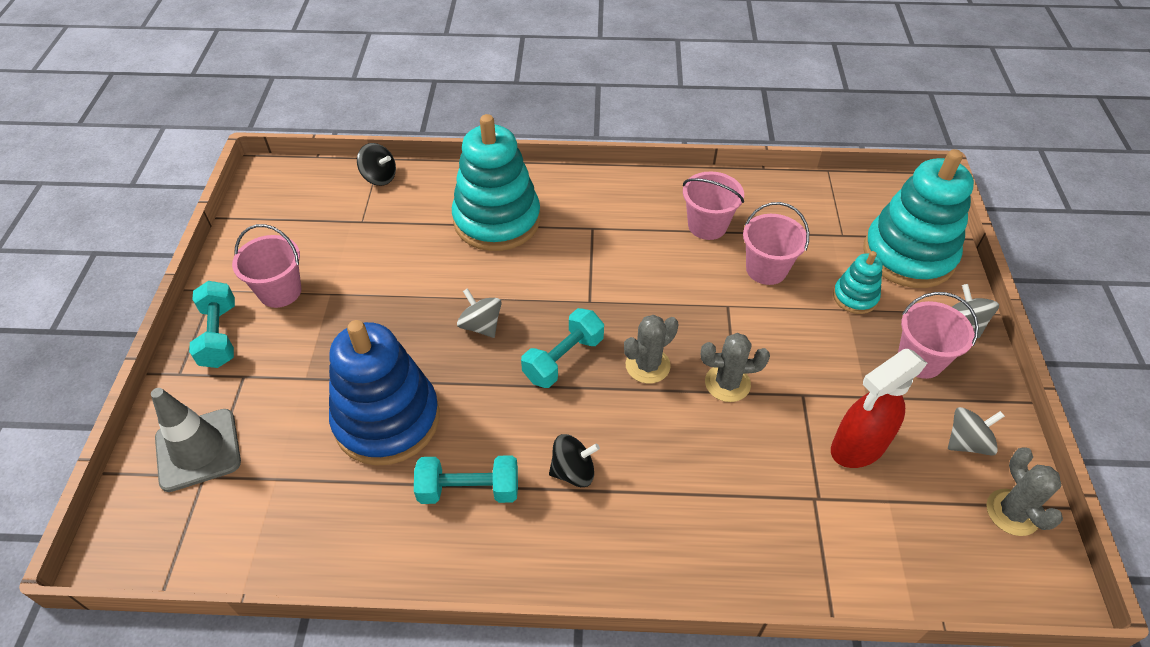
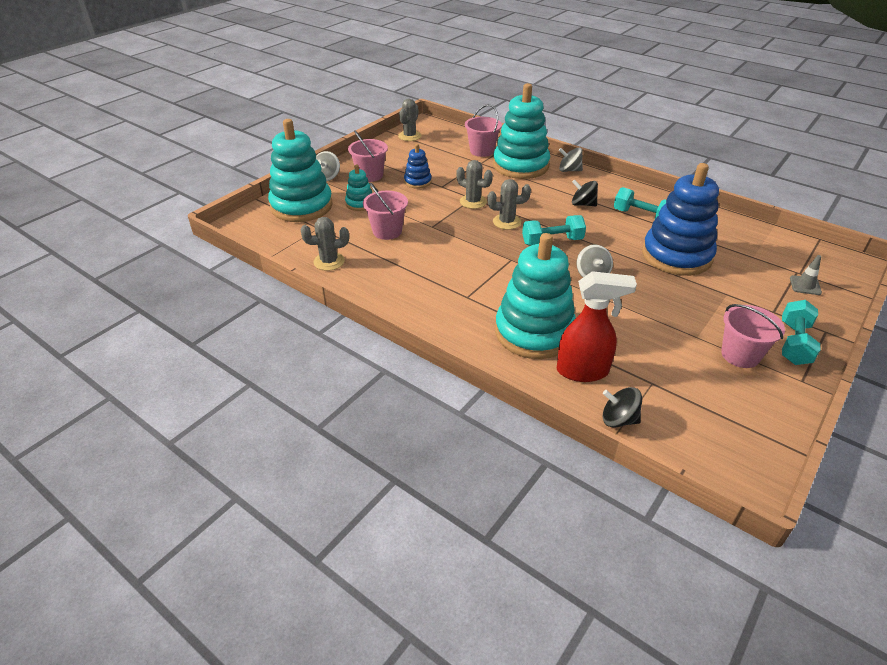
camera: 145 degrees left, 10 degrees down
grey traffic cone [151,388,241,492] -> grey traffic cone [790,255,822,295], size x0.52
black spinning top [357,143,396,186] -> black spinning top turned 45 degrees counterclockwise [603,387,642,428]
pink bucket [683,171,744,240] -> pink bucket moved to [465,104,502,157]
red spray bottle [831,349,928,468] -> red spray bottle moved to [556,271,637,382]
grey spinning top [948,407,1005,456] -> grey spinning top moved to [559,148,583,172]
none -> grey cactus [301,217,349,271]
none -> blue stacking toy [404,144,432,189]
none -> turquoise stacking toy [493,83,550,179]

